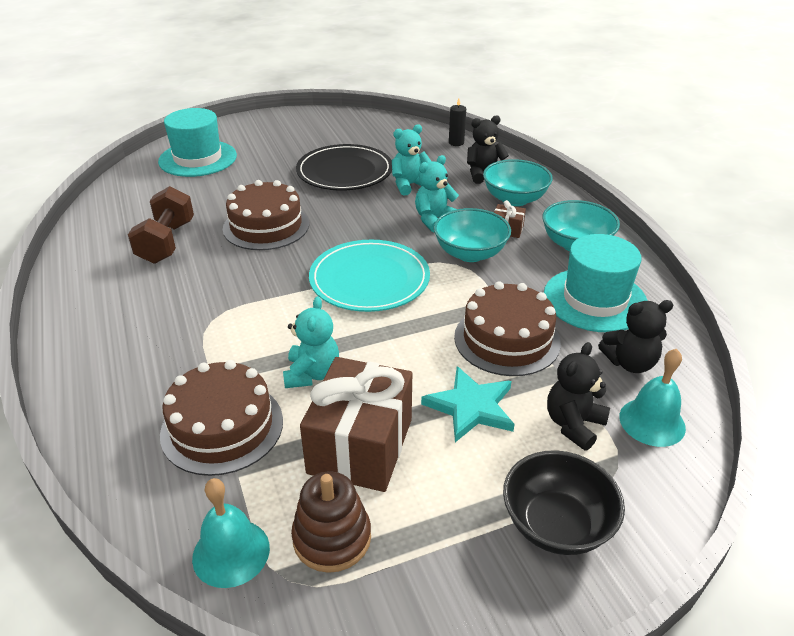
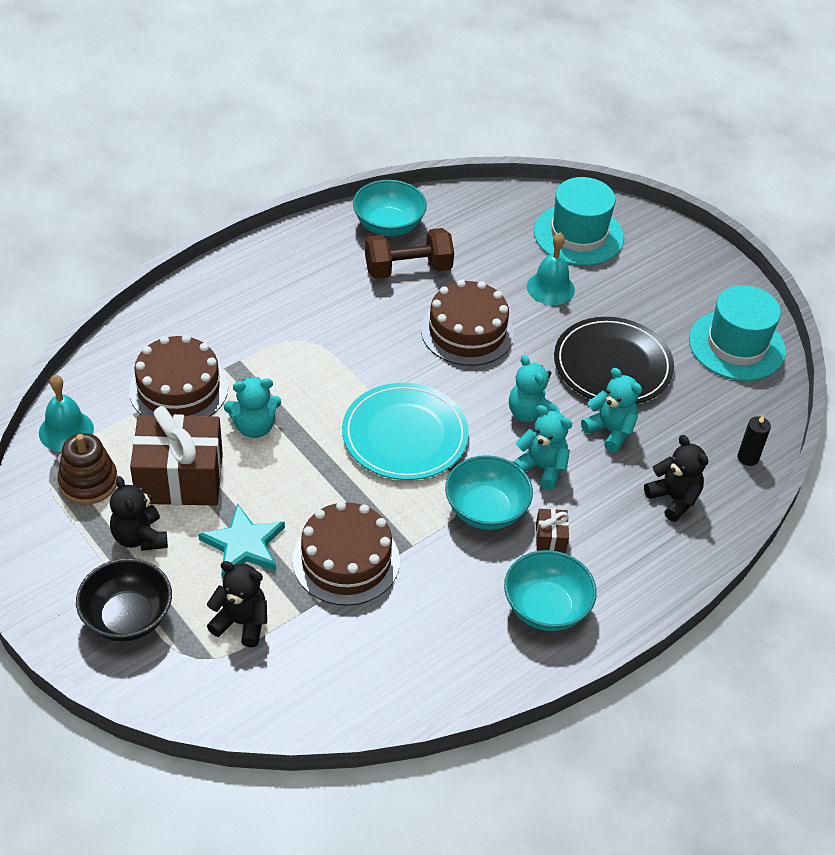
camera: 70 degrees right, 10 degrees up
turquoise bowl [483,159,553,206] -> turquoise bowl moved to [353,180,427,236]
turquoise hat [544,234,648,332] -> turquoise hat moved to [689,285,786,381]
black teddy bear [598,300,673,373] -> black teddy bear moved to [110,476,168,551]
turquoise bell [619,349,686,447] -> turquoise bell moved to [527,233,575,305]
none -> turquoise teddy bear [509,355,560,422]

